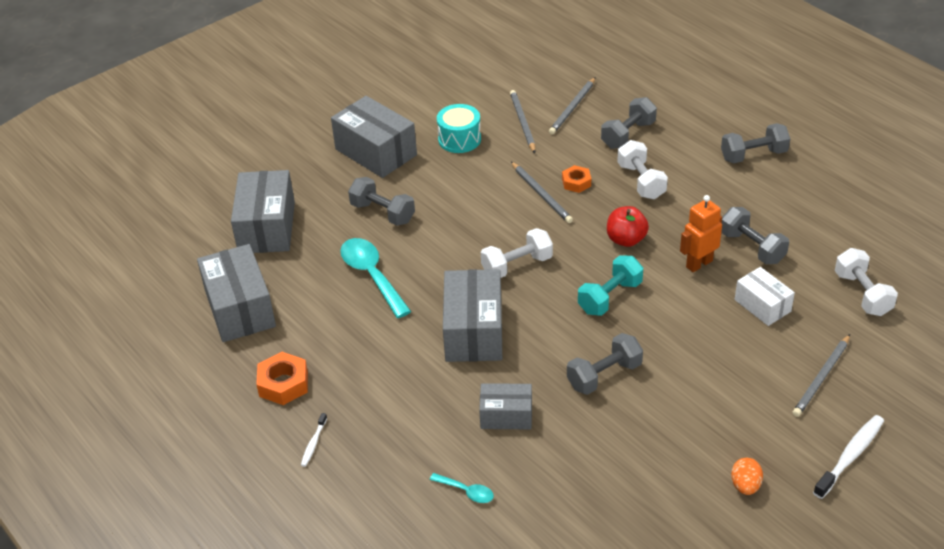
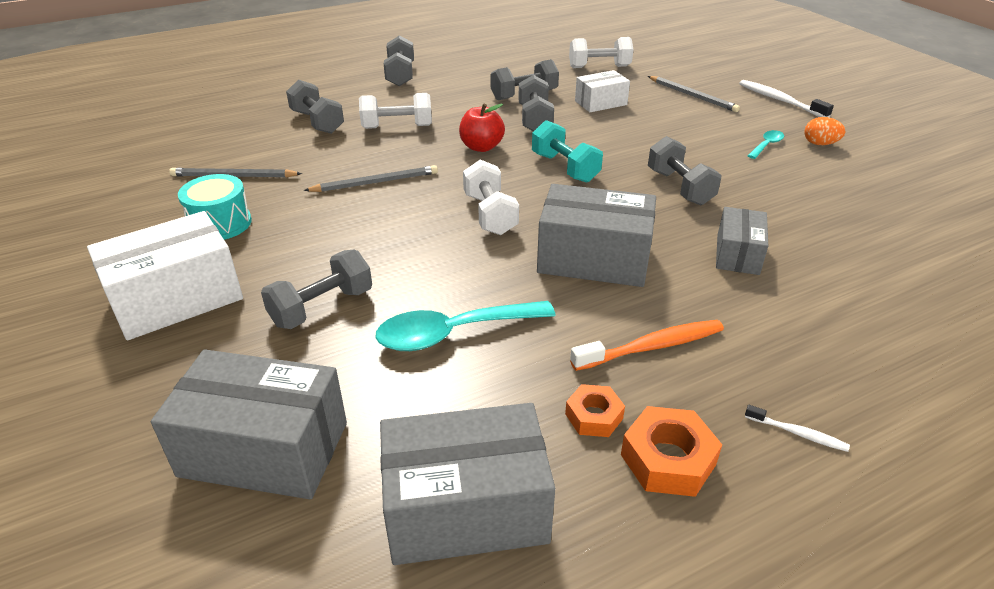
camera: 80 degrees left, 5 degrees down
grey box [331,96,417,178] -> white box [87,211,243,340]
turquoise spoon [430,473,494,503] -> turquoise spoon moved to [748,130,784,159]
grey pencil [549,77,596,134] -> none
orange nut [562,165,591,193] -> orange nut moved to [565,384,625,437]
orange robot [680,195,722,272] -> grey dumbbell [518,75,554,131]
none -> orange toothbrush [570,320,724,371]

